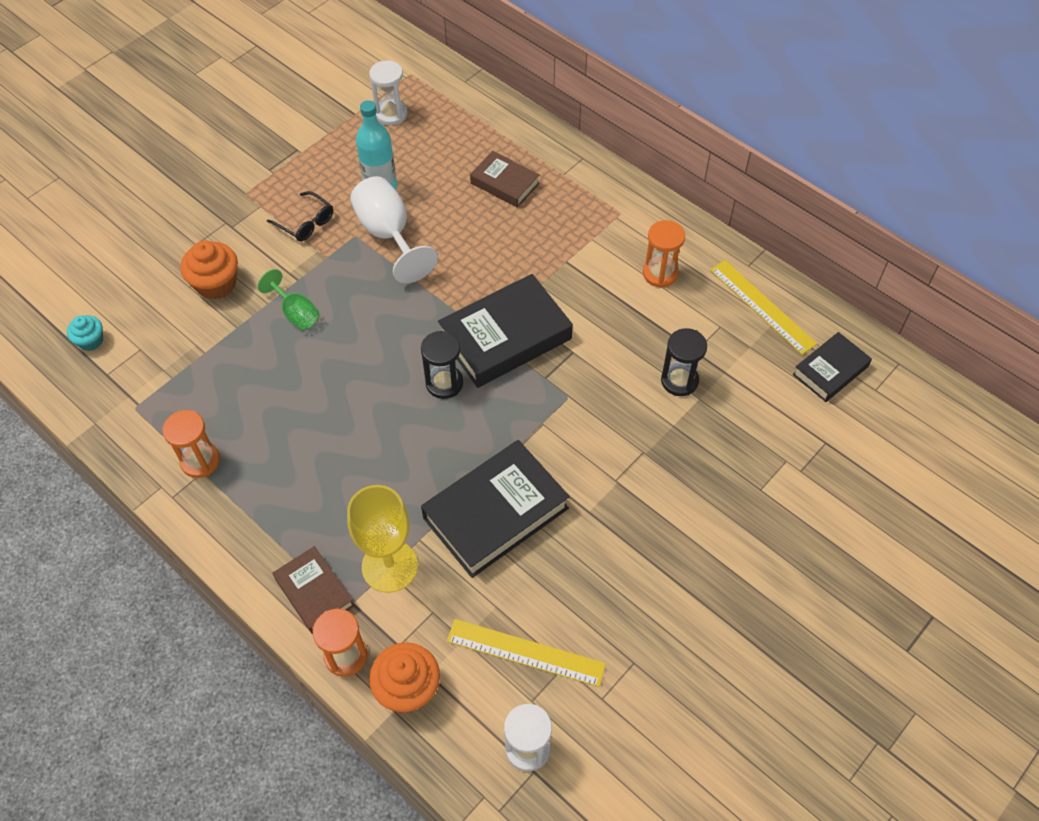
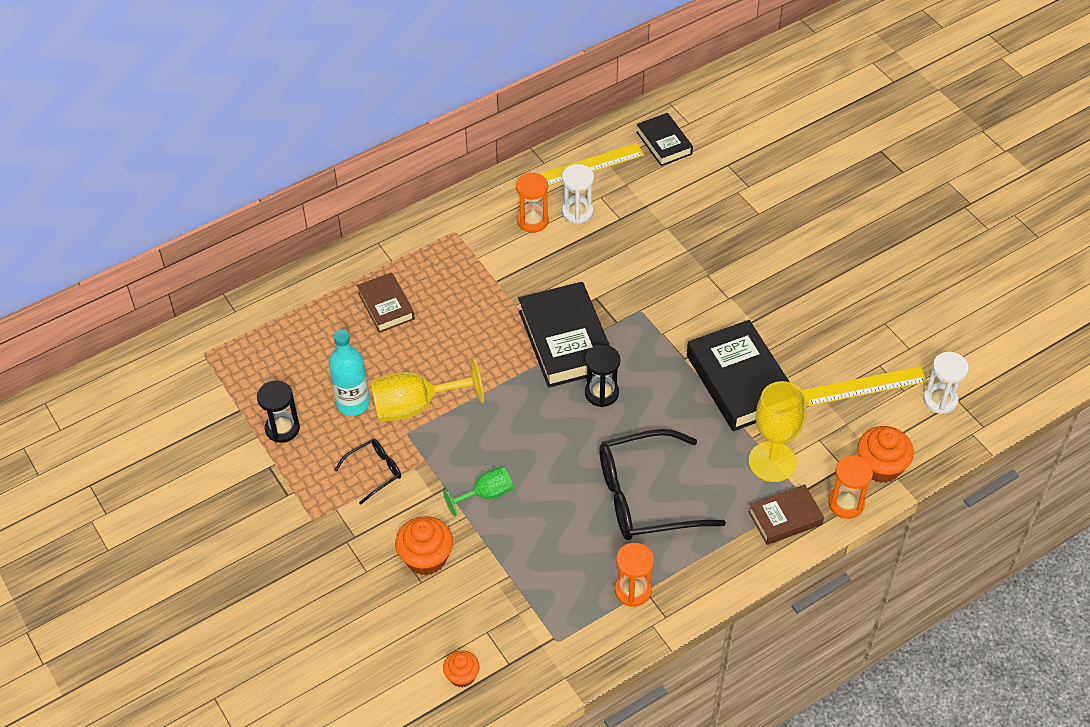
camera: 75 degrees left, 5 degrees down
turquoise cupcake [67,315,103,351] -> orange cupcake [443,650,479,687]
white goblet [350,176,438,283] -> yellow goblet [371,357,484,422]
white hourglass [369,60,408,125] -> white hourglass moved to [562,164,594,224]
yellow ruler [447,619,606,687] -> yellow ruler turned 45 degrees clockwise [802,366,928,406]
brown book [470,151,540,208] -> brown book turned 75 degrees counterclockwise [357,272,415,333]
black hourglass [661,328,707,396] -> black hourglass moved to [257,380,300,443]
none -> black glasses [599,429,726,540]

